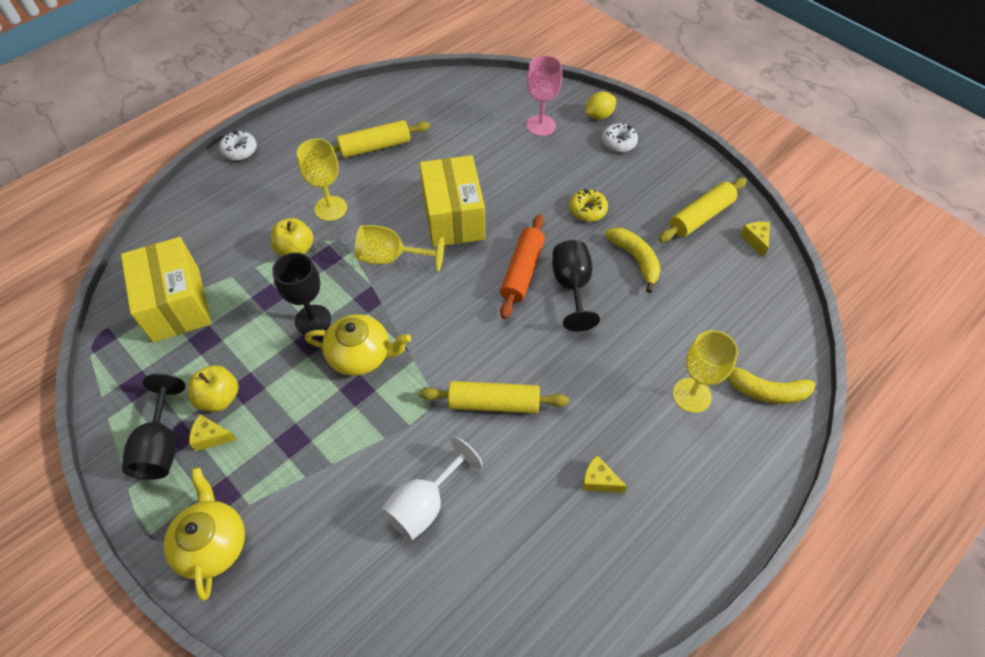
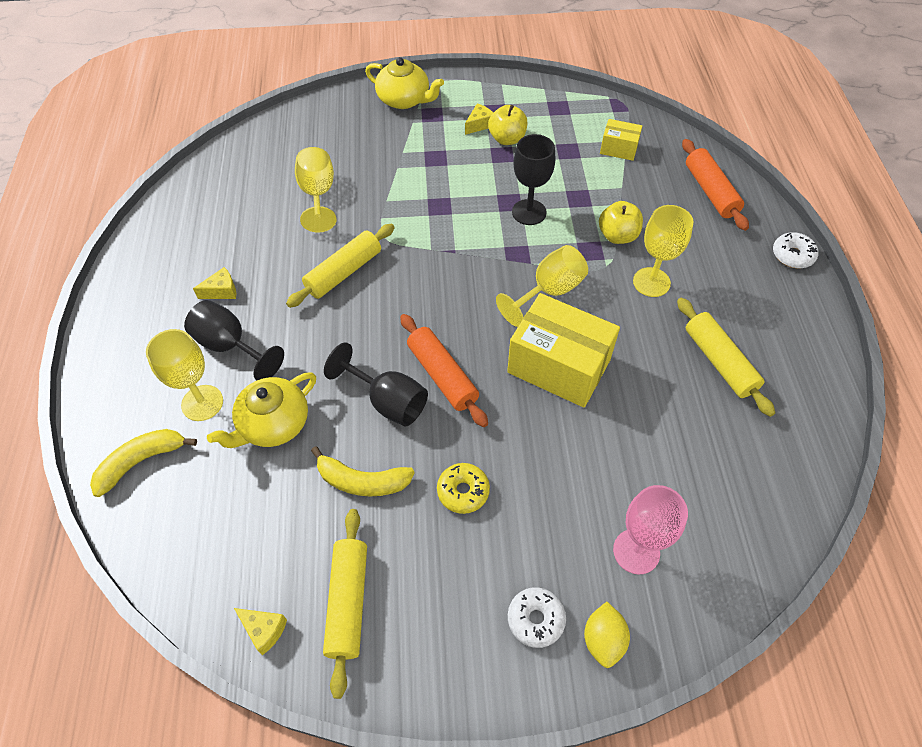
camera: 130 degrees right, 0 degrees up
yellow box [121,237,211,343] -> yellow box [600,119,642,161], size x0.49
black goblet [122,374,185,480] -> black goblet moved to [184,300,284,380]
yellow teapot [305,314,411,376] -> yellow teapot moved to [207,372,316,448]
yellow rolling pin [332,120,430,158] -> yellow rolling pin turned 45 degrees counterclockwise [677,298,775,417]
white goblet [381,436,483,541] -> yellow goblet [295,147,337,233]
none -> orange rolling pin [682,139,749,231]

